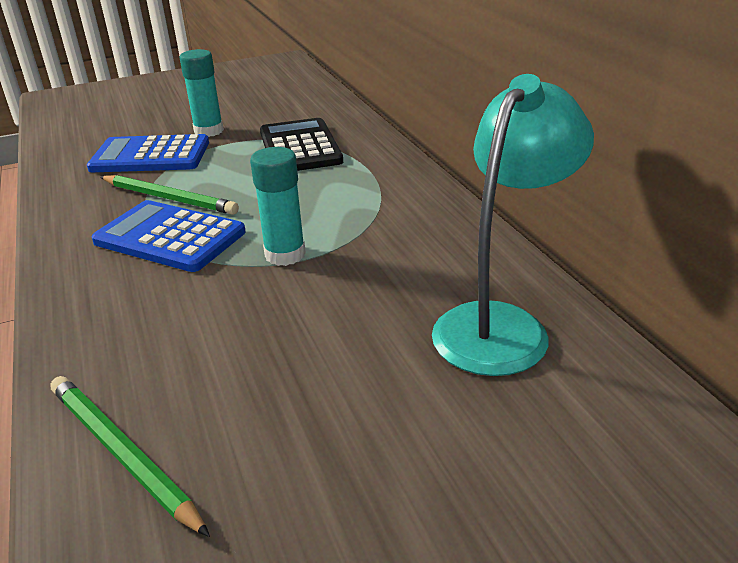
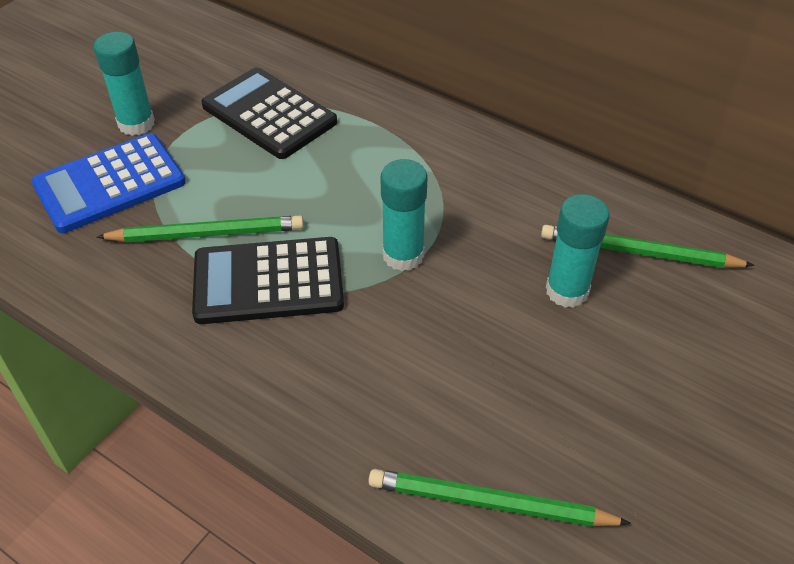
camera: 35 degrees left, 15 degrees up
blue calculator [91,200,246,272] -> black calculator [192,237,344,324]
turquoise lamp [432,74,594,376] -> green pencil [541,225,754,268]
none -> turquoise glue stick [546,194,610,308]

